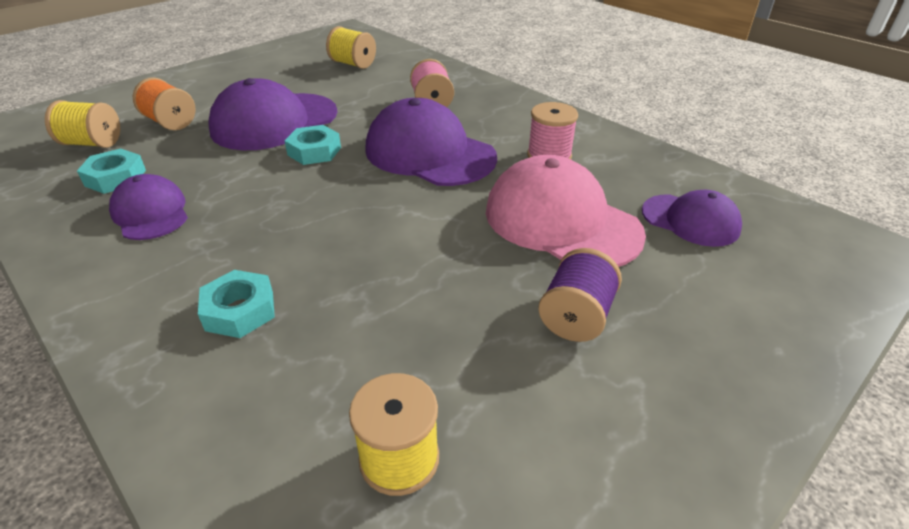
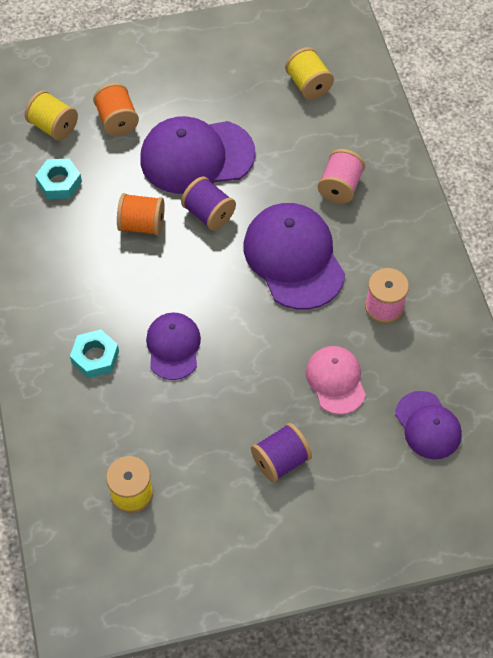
camera: 30 degrees right, 20 degrees up
purple cap [109,174,188,240] -> purple cap moved to [146,312,201,380]
turquoise nut [285,125,341,165] -> purple spool [181,177,236,230]
pink cap [486,155,646,267] -> pink cap [306,346,366,415], size x0.58
none -> orange spool [117,193,165,236]

